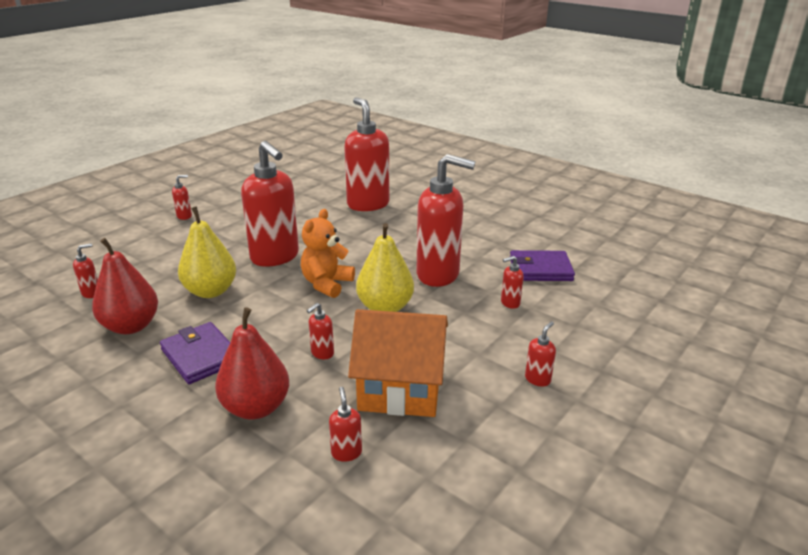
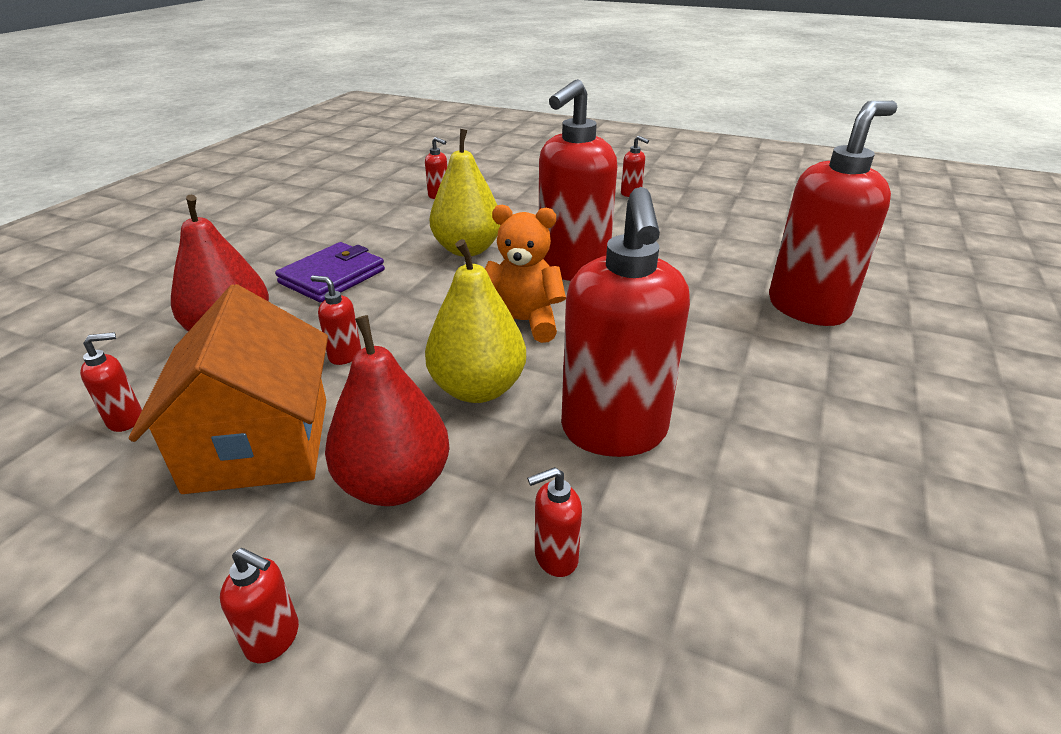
camera: 75 degrees right, 5 degrees up
red pear [92,238,158,334] -> red pear moved to [325,315,450,506]
red soap dispenser [501,256,524,309] -> red soap dispenser turned 75 degrees counterclockwise [527,467,582,577]
purple wallet [510,250,575,281] -> none

